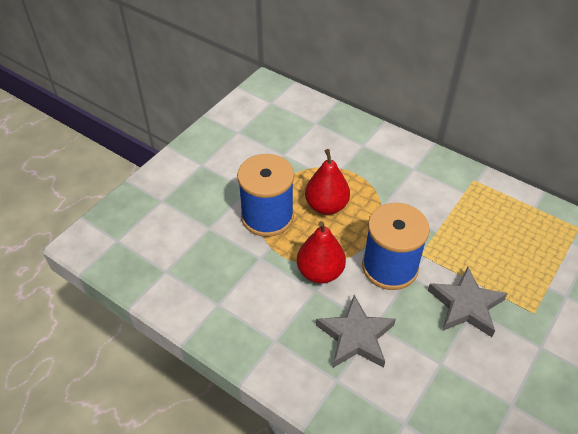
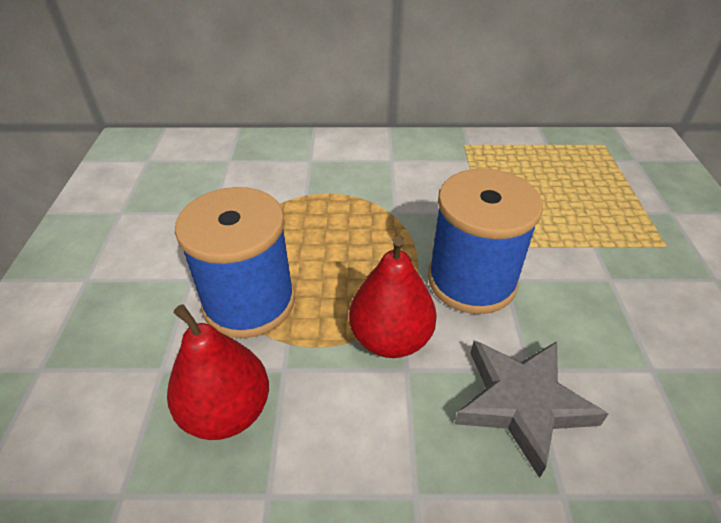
camera: 35 degrees left, 5 degrees down
red pear [305,149,350,215] -> red pear moved to [167,304,269,440]
grey star [428,266,508,337] -> none

